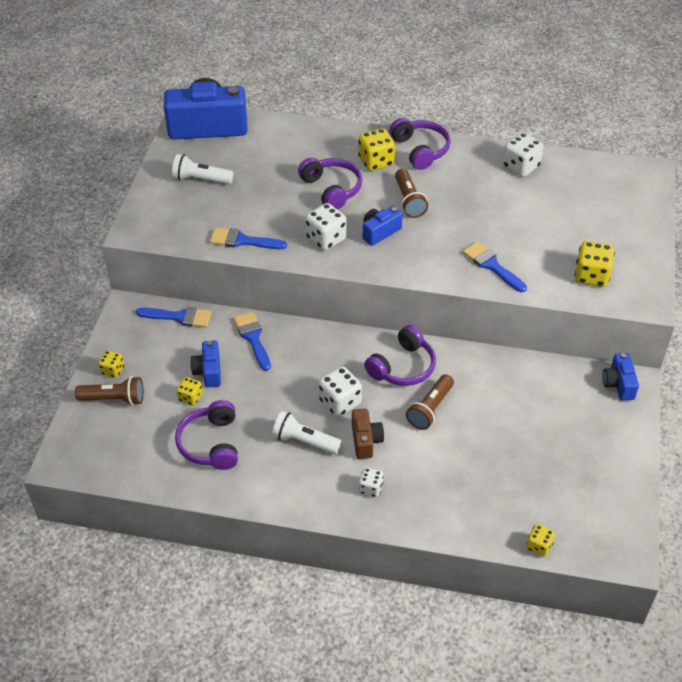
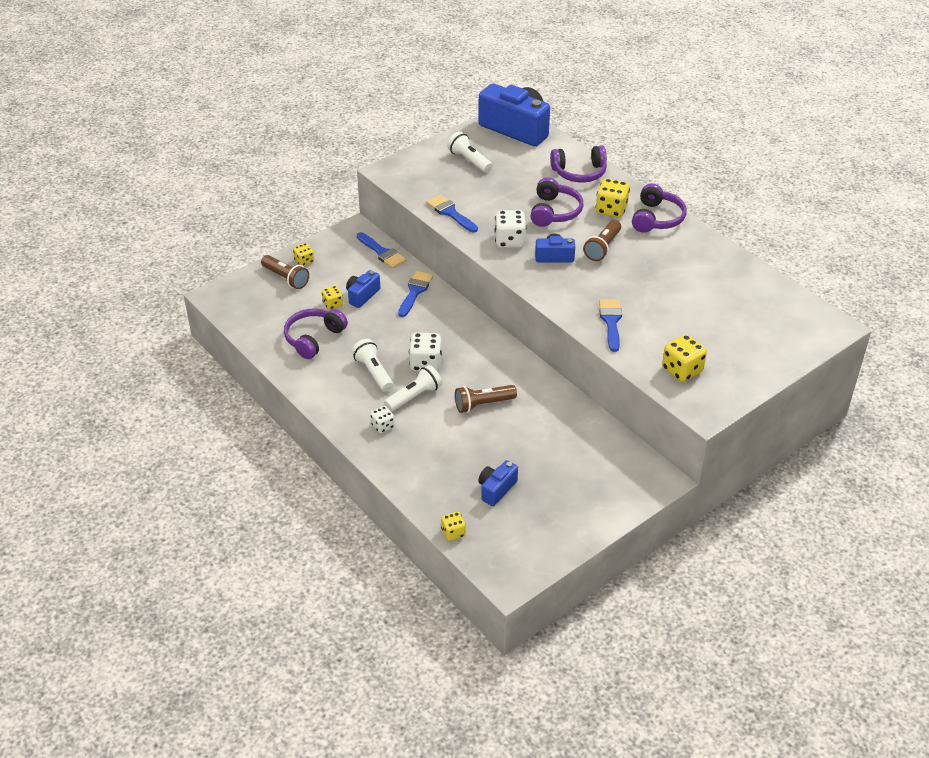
camera: 40 degrees right, 5 degrees down
brown camera [352,409,384,459] -> white flashlight [384,365,442,411]
purple headphones [364,325,436,386] -> purple headphones moved to [550,146,607,182]
white dice [502,133,544,177] -> none
blue camera [603,353,639,401] -> blue camera moved to [478,460,518,506]

